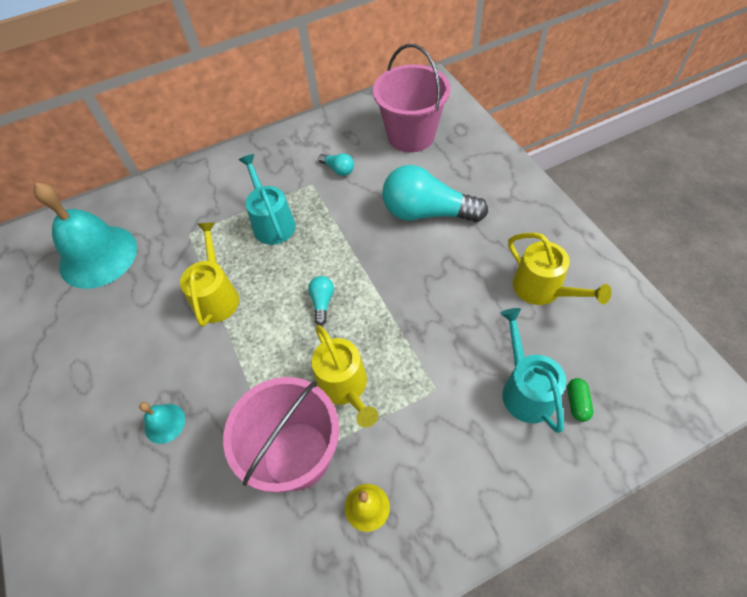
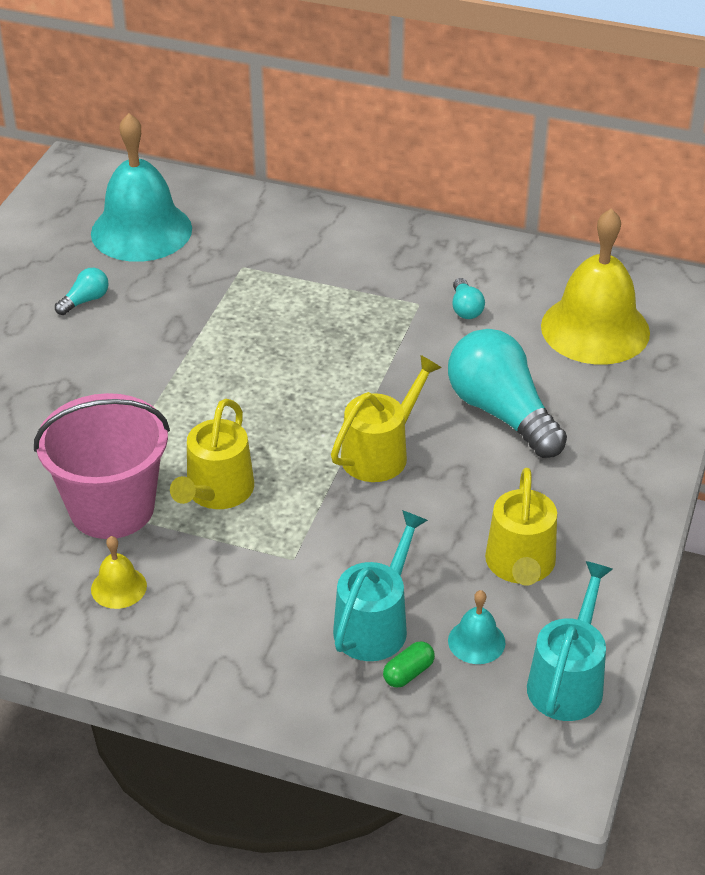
camera: 40 degrees right, 15 degrees down
turquoise bell [139,402,185,444] -> turquoise bell moved to [448,590,505,664]
yellow watering can [180,222,239,327] -> yellow watering can moved to [331,355,442,482]
turquoise watering can [239,154,296,245] -> turquoise watering can moved to [527,561,613,721]
turquoise light bulb [308,276,334,325] -> turquoise light bulb moved to [55,268,109,315]
pink bucket [373,44,450,152] -> yellow bell [541,208,650,365]

